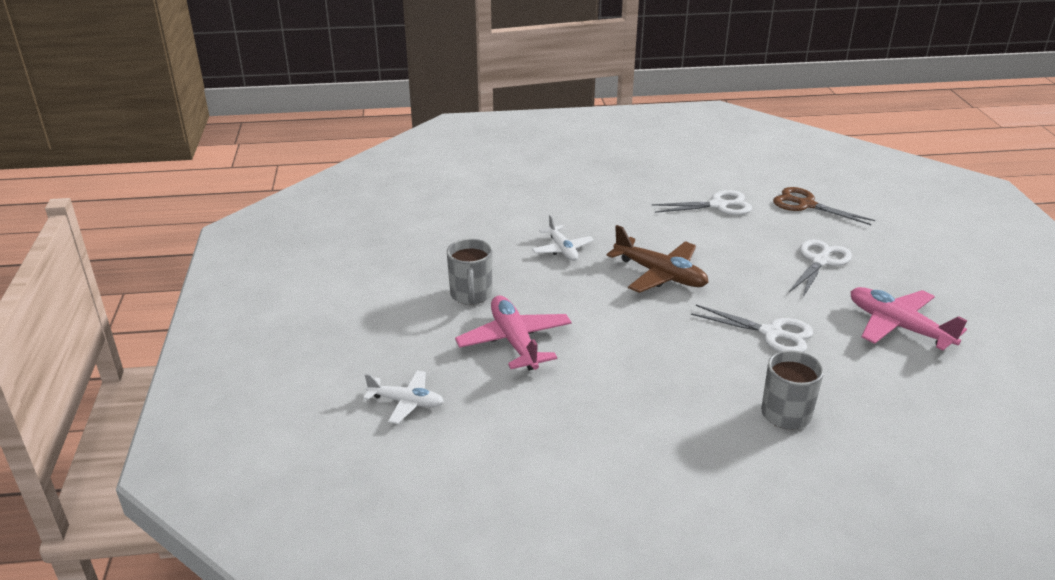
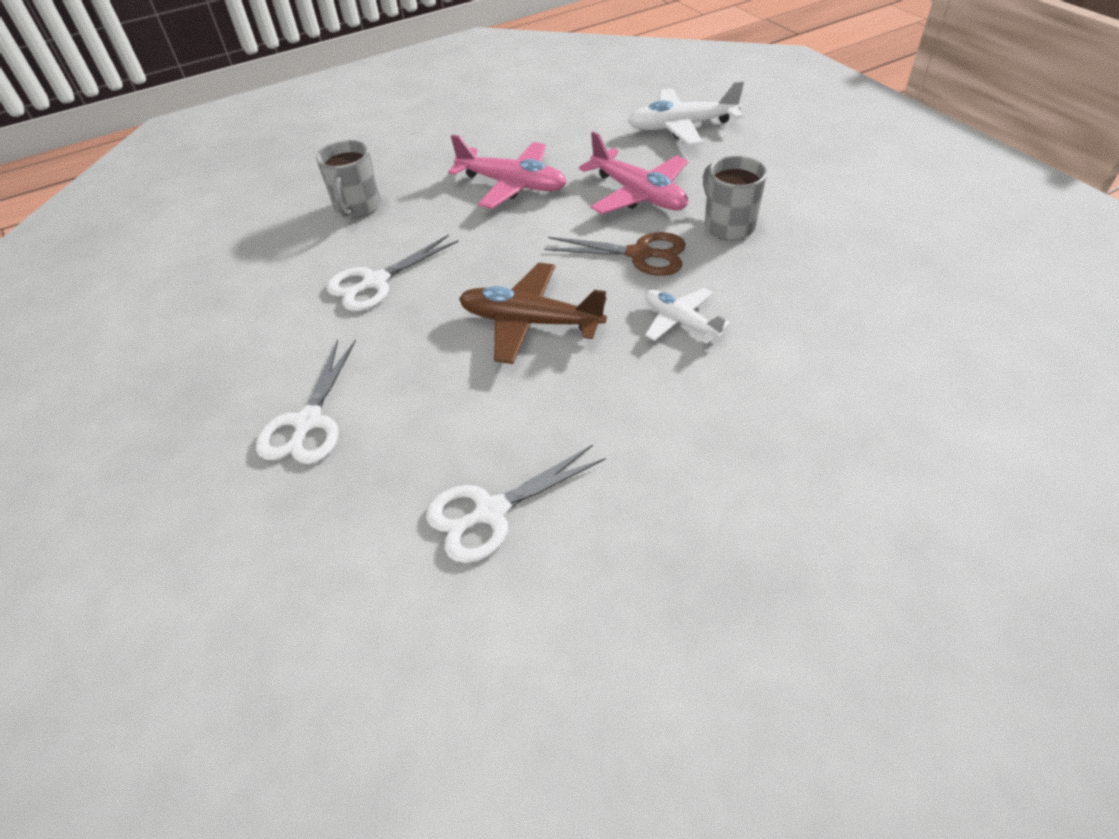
camera: 160 degrees right, 15 degrees up
white plane [363,371,444,424] -> white plane [628,81,744,146], size x1.60
white scissors [691,305,813,352] -> white scissors turned 45 degrees counterclockwise [326,235,459,311]
brown scissors [773,187,875,225] -> brown scissors moved to [544,232,686,276]
pink plane [850,287,967,350] -> pink plane moved to [448,135,567,209]

